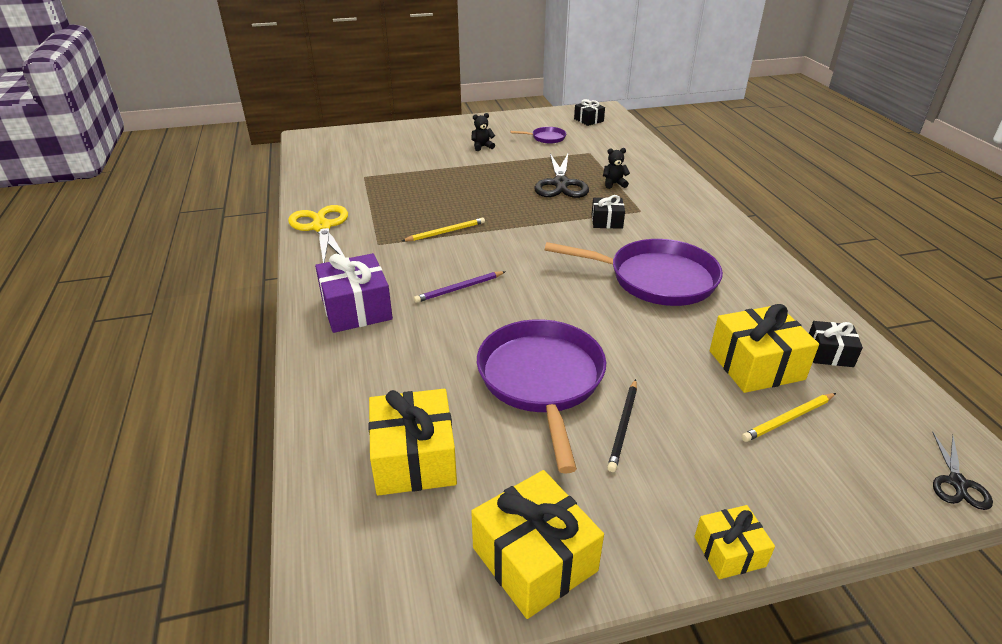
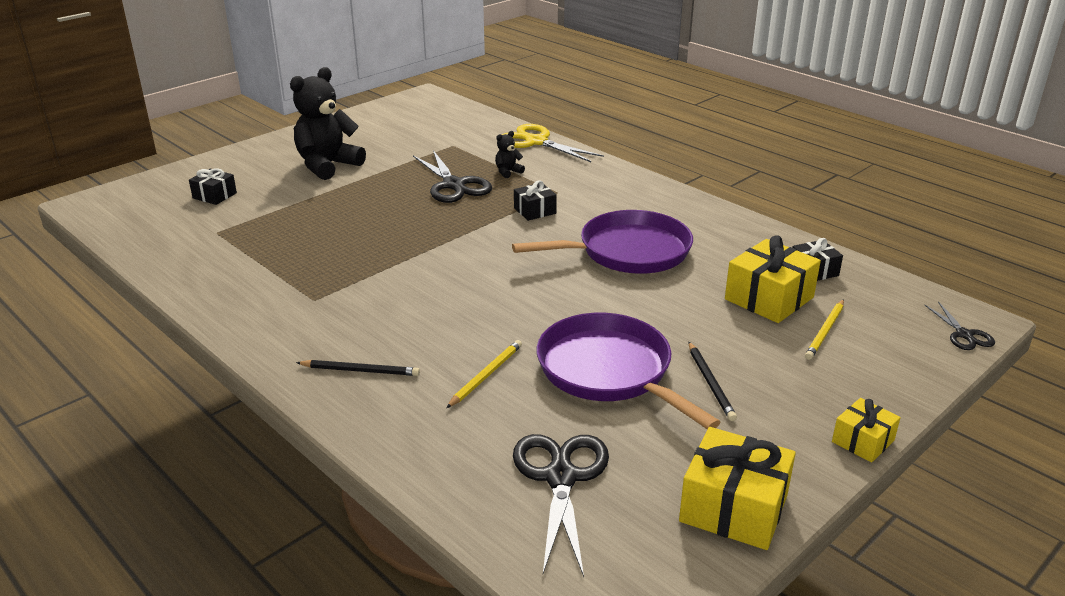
camera: 30 degrees left, 5 degrees down
yellow scissors [288,205,348,263] -> yellow scissors moved to [502,124,604,162]
purple gift [315,253,393,333] -> black pencil [296,360,420,376]
yellow gift [368,389,457,496] -> black scissors [513,434,609,577]
yellow pencil [402,218,485,241] -> yellow pencil moved to [446,340,522,408]
purple pencil [414,271,506,303] -> none
black teddy bear [471,113,495,151] -> black teddy bear [290,67,366,180], size x2.34
purple pan [511,127,566,144] -> none
black gift [574,99,605,126] -> black gift moved to [189,168,237,205]

